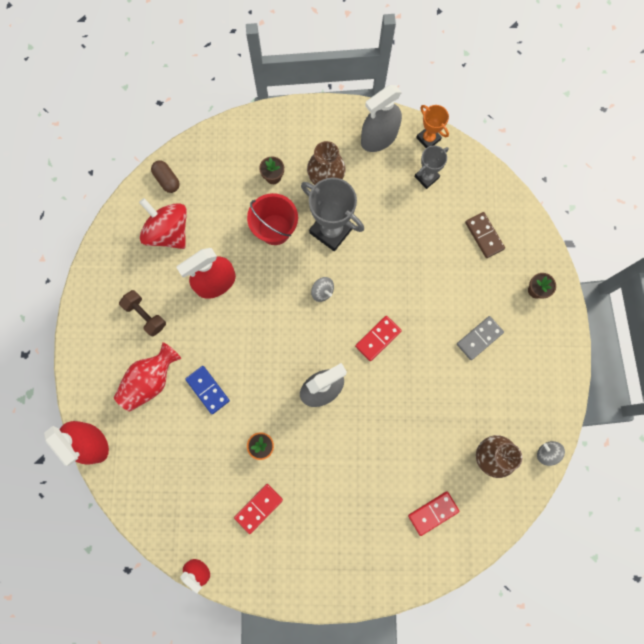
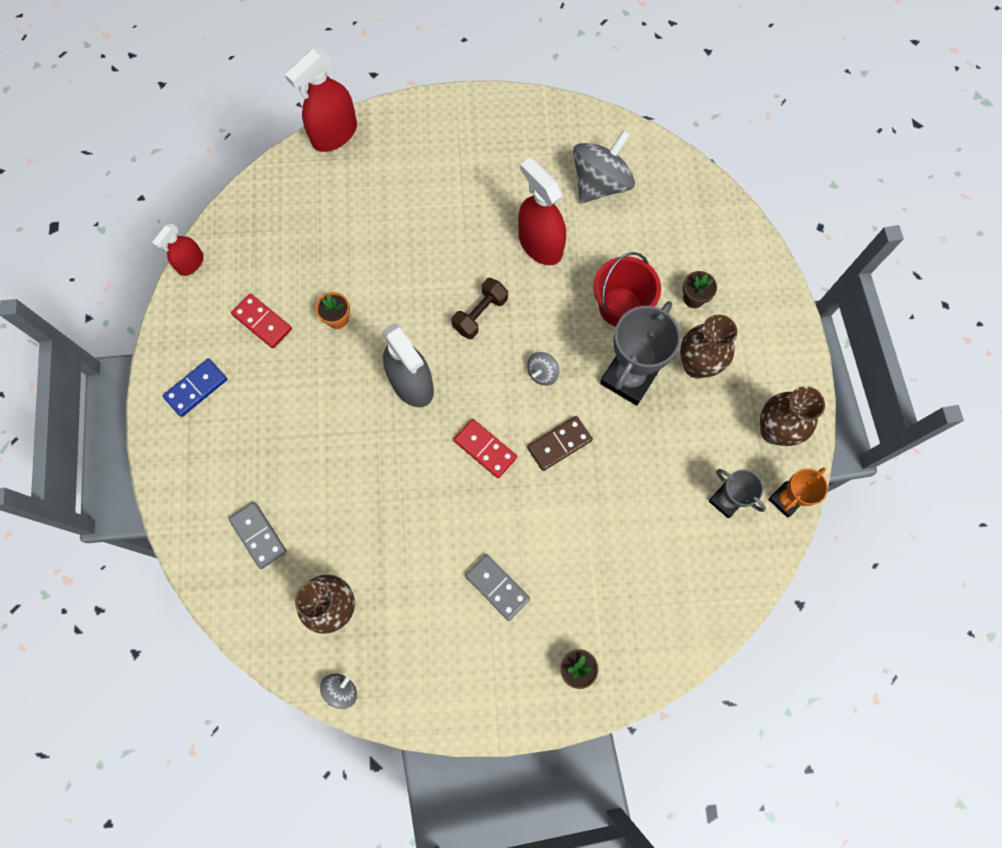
camera: 85 degrees right, 5 degrees down
red vase [114,342,181,411] -> none
brown dumbbell [119,290,166,336] -> brown dumbbell moved to [452,278,508,339]
red spinning top [139,198,187,249] -> grey spinning top [573,129,635,203]
brown capsule [151,161,180,193] -> none
blue domino [185,366,230,414] -> blue domino moved to [163,359,227,417]
grey spray bottle [361,85,402,152] -> brown vase [760,386,825,446]
red domino [408,491,460,536] -> grey domino [229,502,287,569]
brown domino [465,212,505,258] -> brown domino moved to [527,416,593,471]

